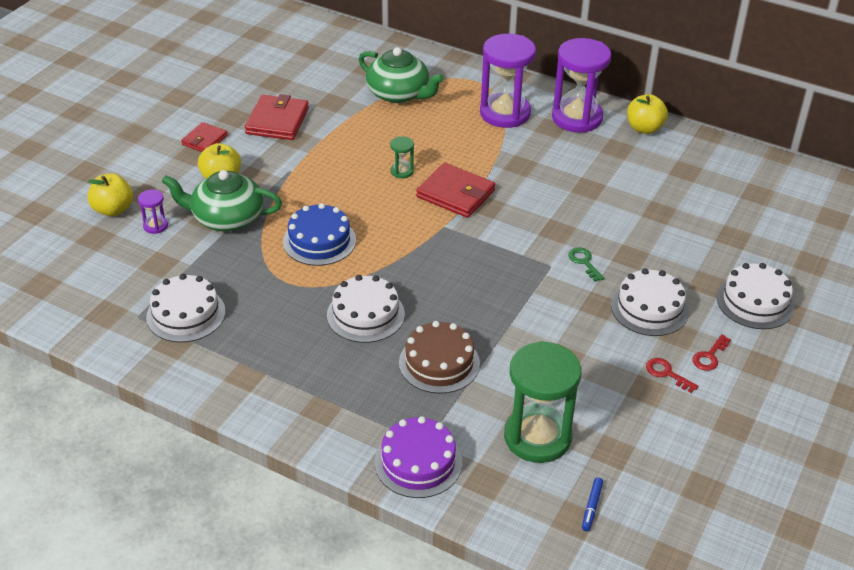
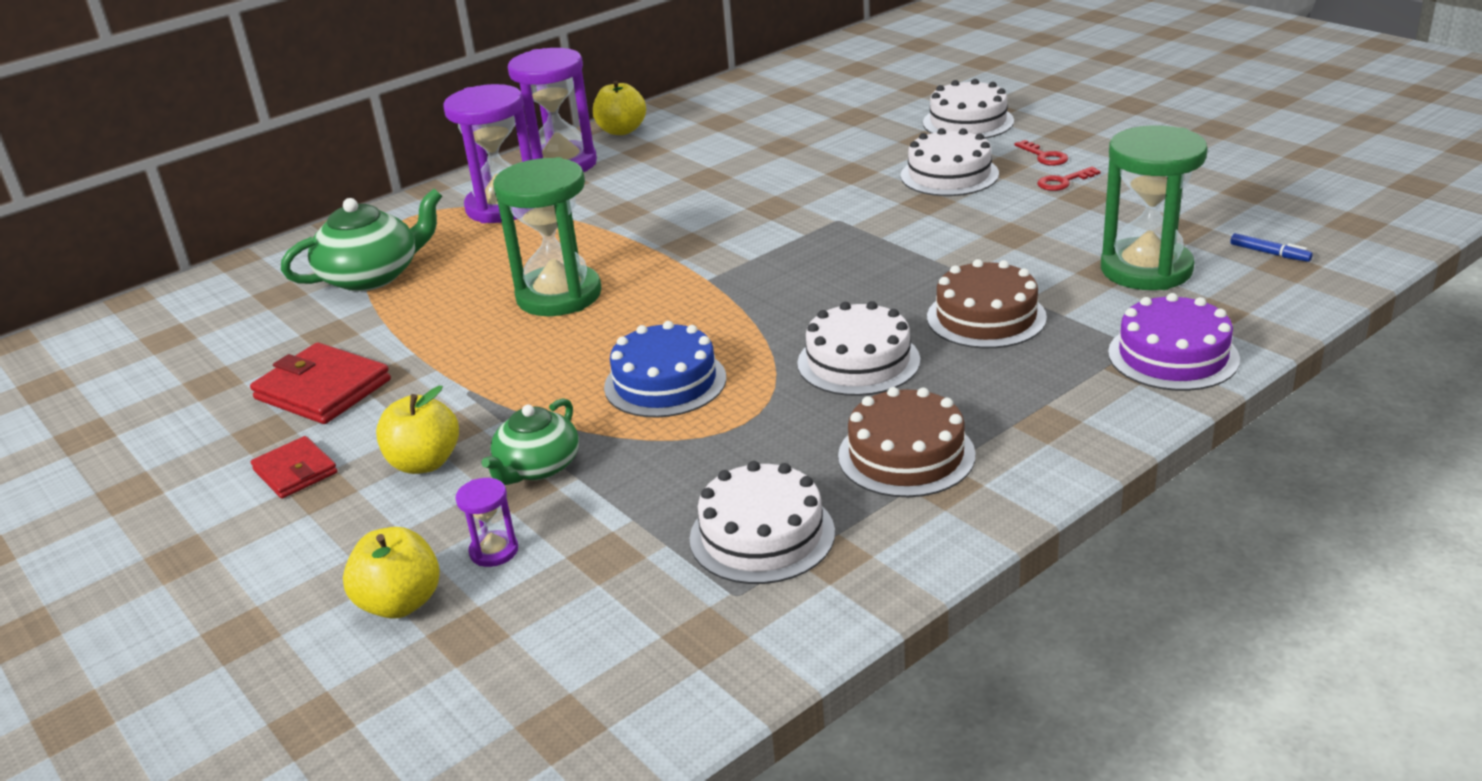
camera: 65 degrees left, 10 degrees down
green teapot [162,170,282,231] -> green teapot [481,398,579,485], size x0.66
green hourglass [390,136,414,179] -> green hourglass [493,157,602,316], size x2.32
red wallet [416,163,495,218] -> none
green key [568,247,604,282] -> none
none -> brown cake [838,387,976,497]

